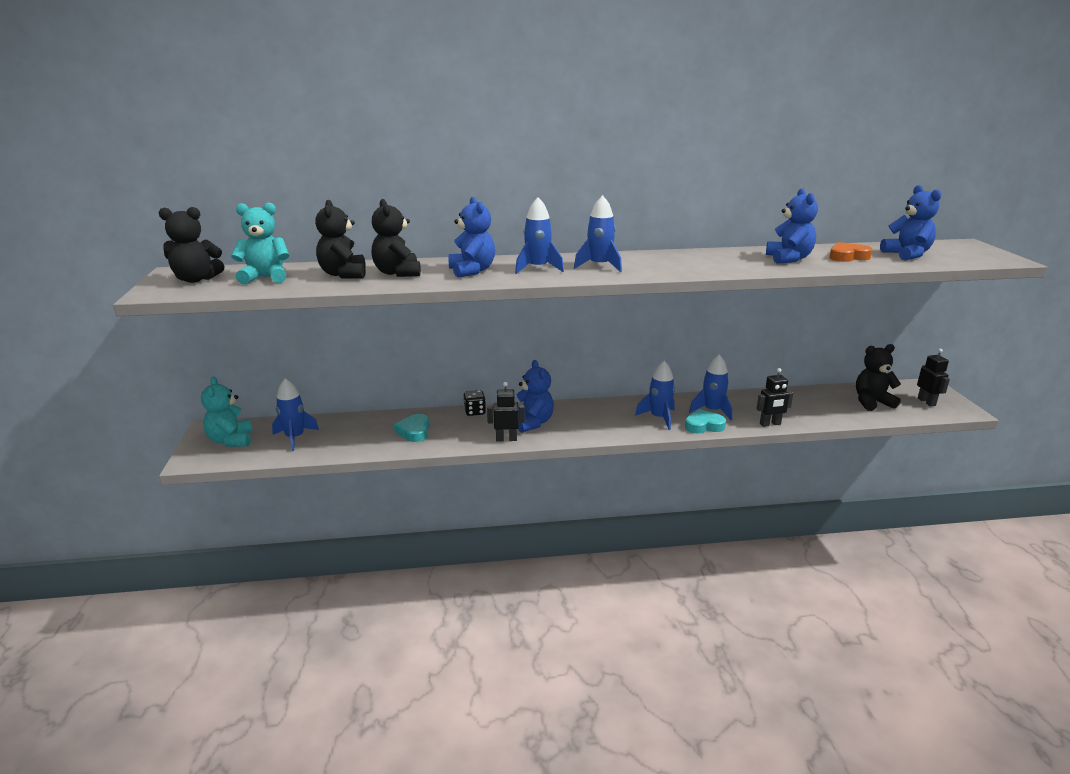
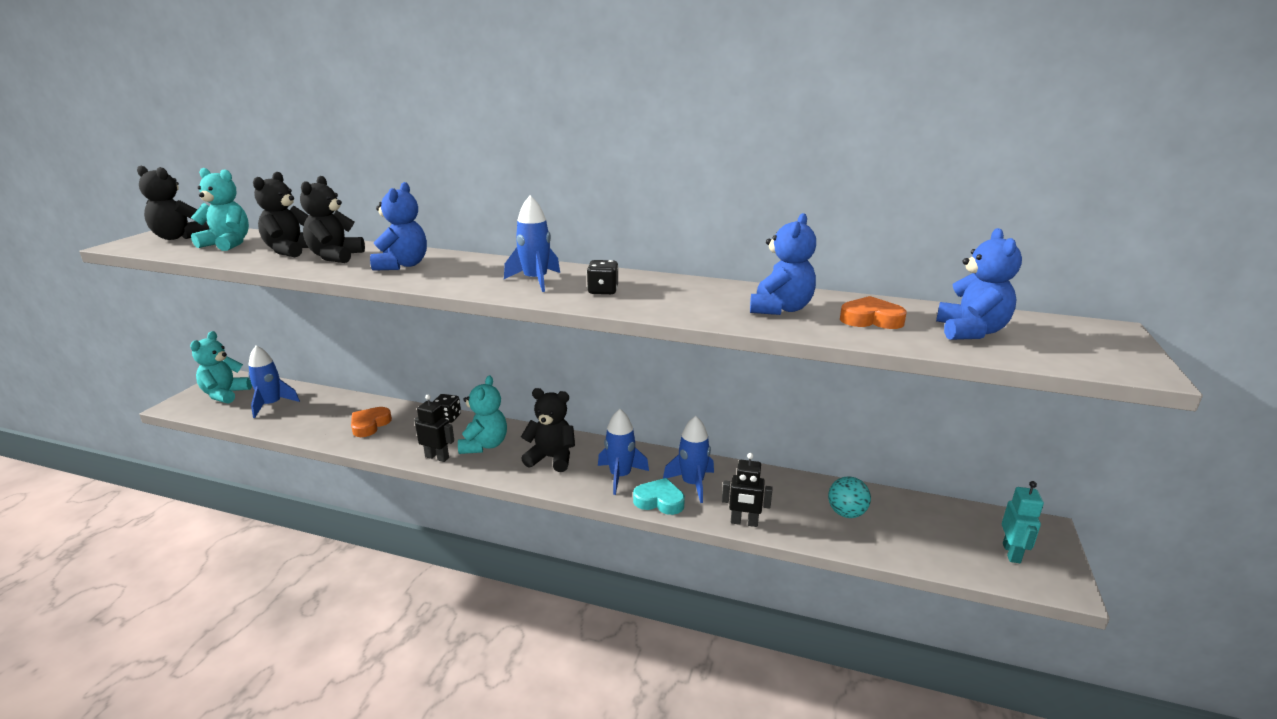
camera: 25 degrees right, 0 degrees up
turquoise heart [394,414,429,442] -> orange heart [351,407,392,437]
blue rocket [515,197,564,274] -> none
blue teddy bear [517,360,554,433] -> turquoise teddy bear [458,375,507,454]
black teddy bear [856,344,901,411] -> black teddy bear moved to [521,388,575,472]
black robot [917,349,950,406] -> turquoise robot [1002,481,1044,563]
none -> black dice [587,260,618,294]
none -> turquoise ball [828,476,871,518]

